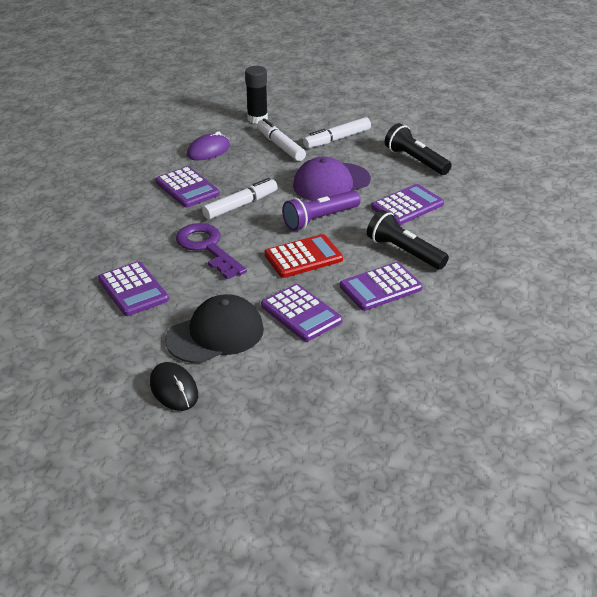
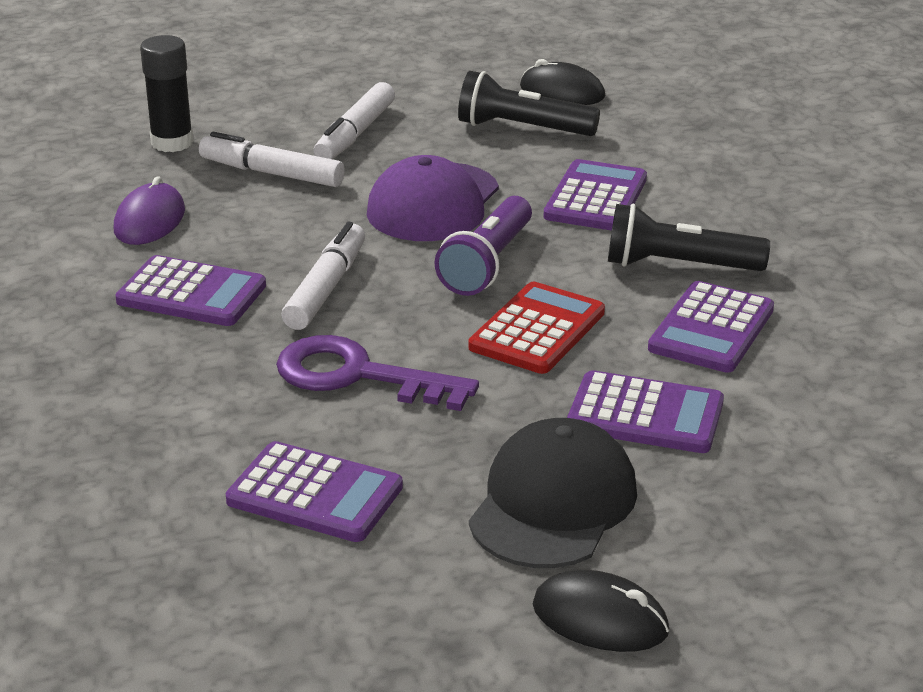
camera: 35 degrees left, 5 degrees down
none -> black mouse [520,59,605,105]

